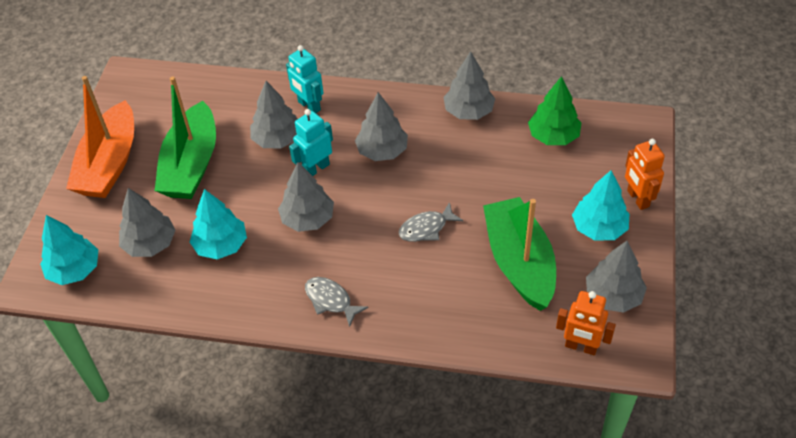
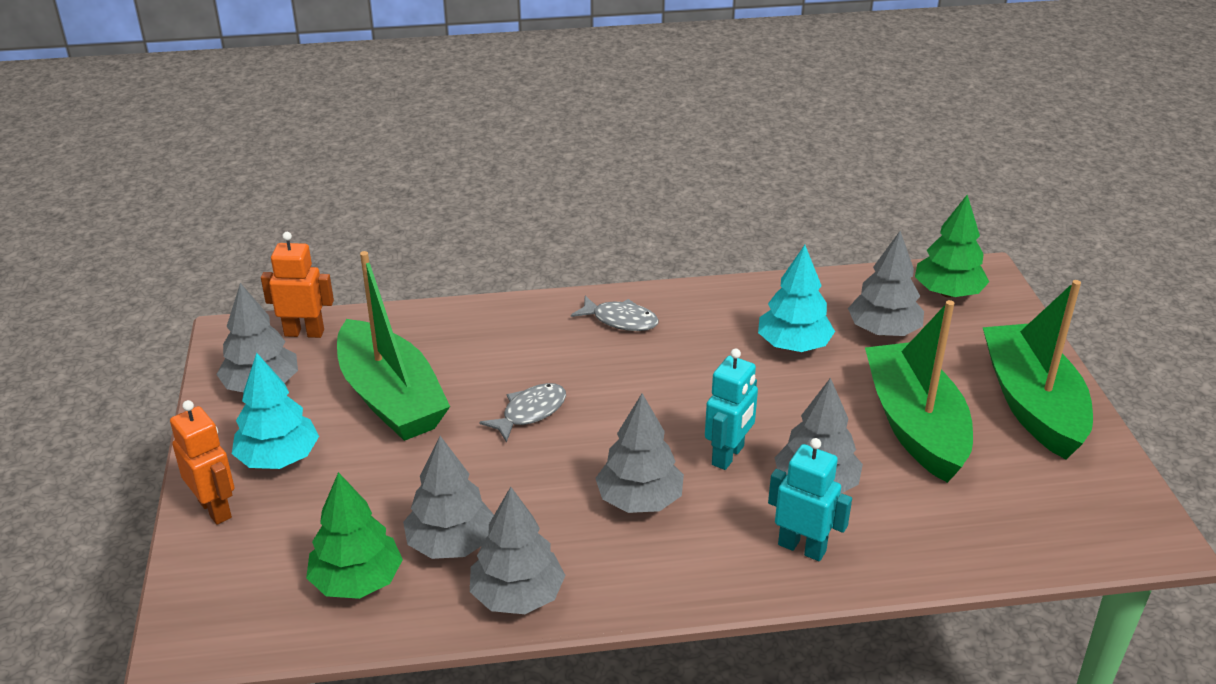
camera: 160 degrees right, 15 degrees down
turquoise tree [40,215,98,285] -> green tree [915,195,989,298]
orange boat [66,76,134,198] -> green boat [983,280,1093,460]
grey tree [278,162,334,232] -> grey tree moved to [403,436,494,559]

